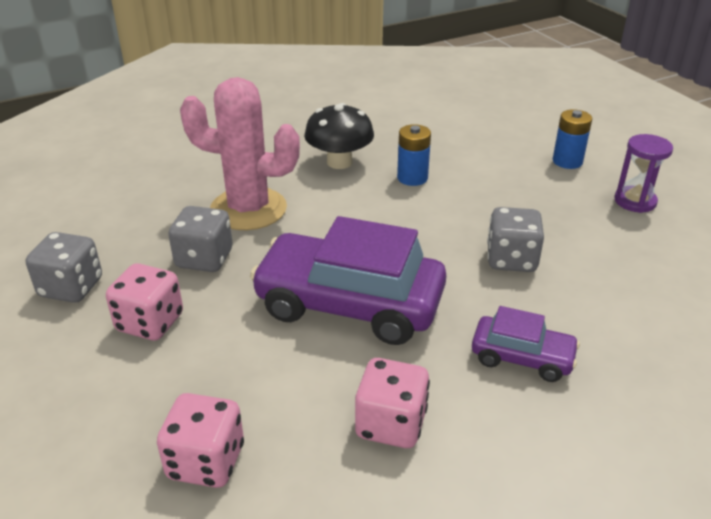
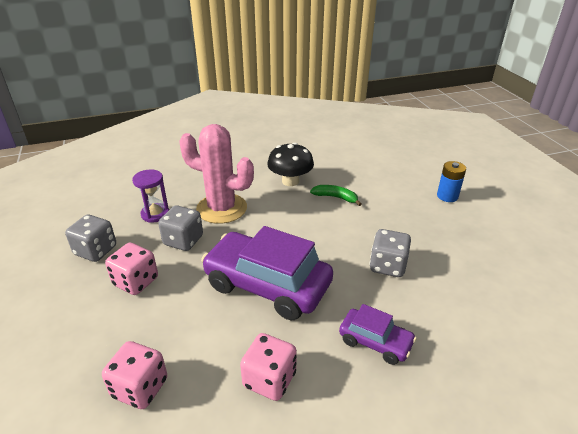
camera: 10 degrees right, 0 degrees up
blue battery [397,124,431,186] -> green banana [310,185,361,206]
purple hourglass [614,134,673,213] -> purple hourglass moved to [132,169,169,223]

